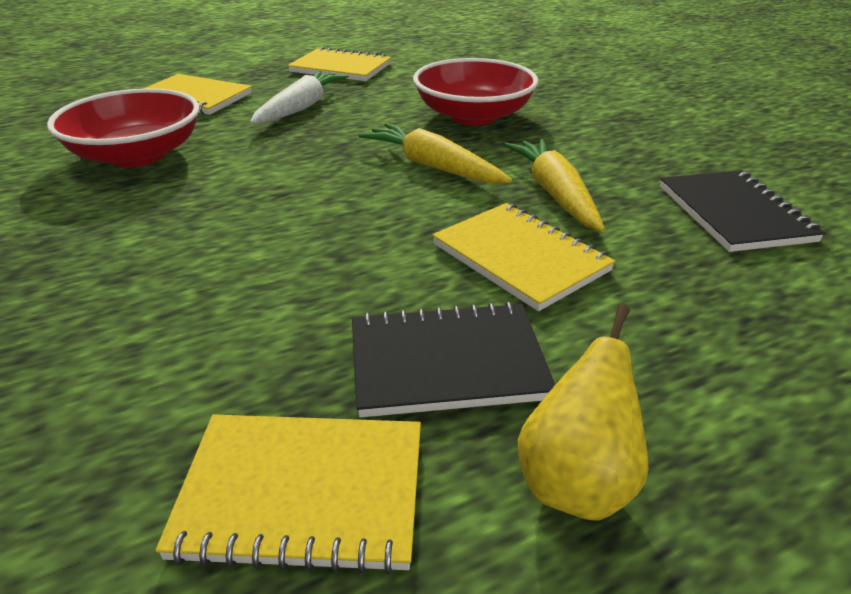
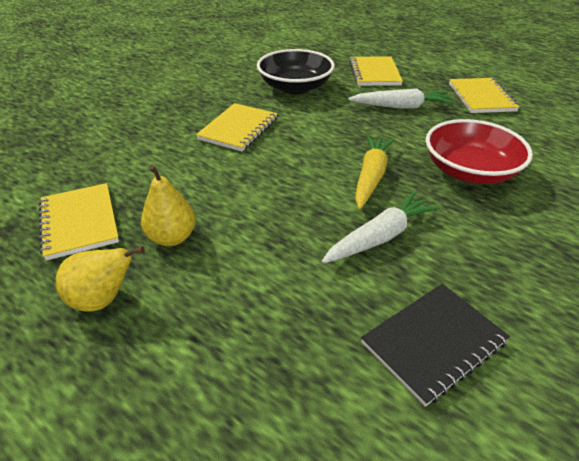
camera: 65 degrees right, 5 degrees up
red bowl [47,88,199,167] -> black bowl [257,49,335,94]
black notebook [352,302,555,418] -> yellow pear [141,165,196,246]
yellow notebook [432,203,615,311] -> yellow notebook moved to [196,103,278,151]
yellow carrot [504,139,605,232] -> white carrot [321,192,440,263]

